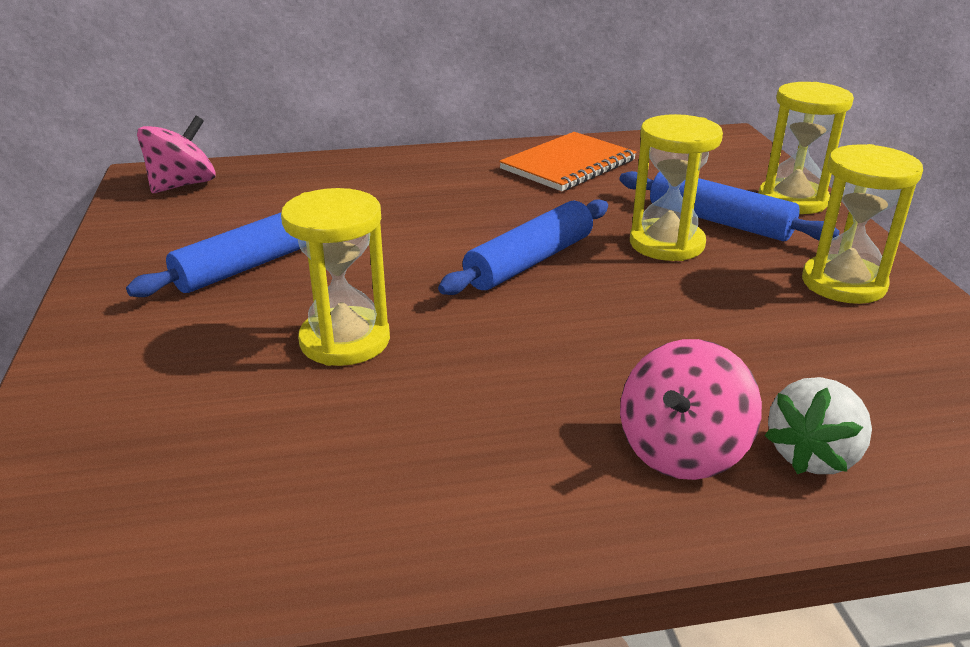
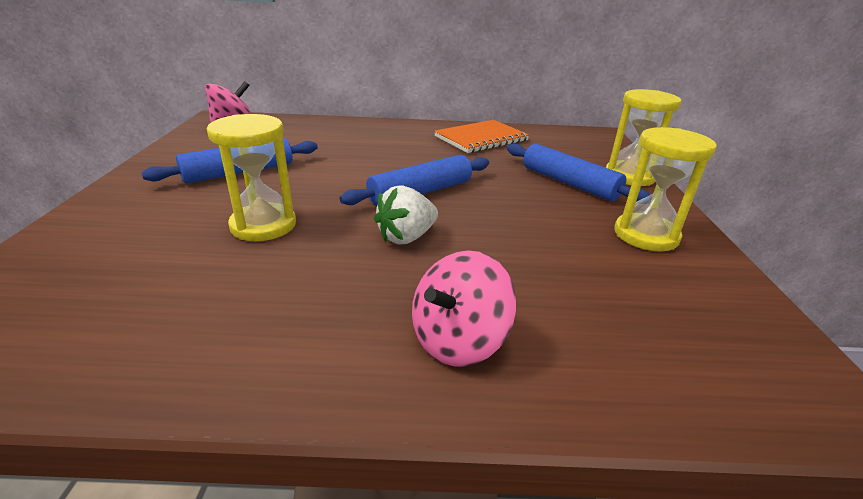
camera: 10 degrees right, 0 degrees up
yellow hourglass [630,114,723,261] -> none
white strawberry [764,377,872,474] -> white strawberry moved to [374,185,438,244]

